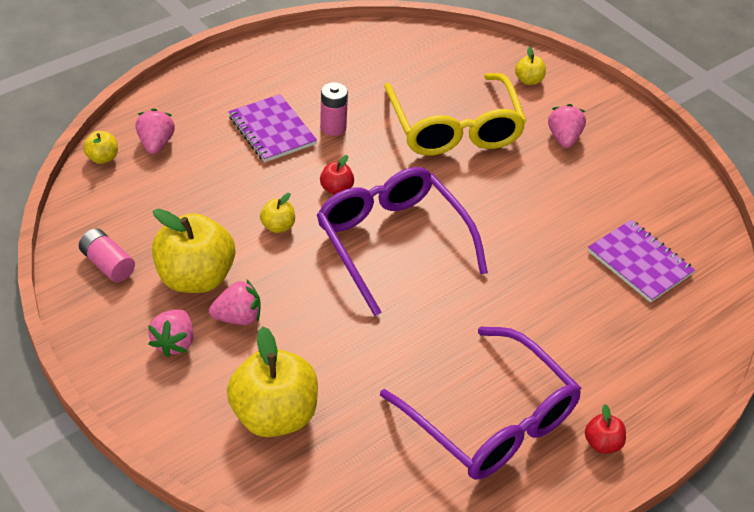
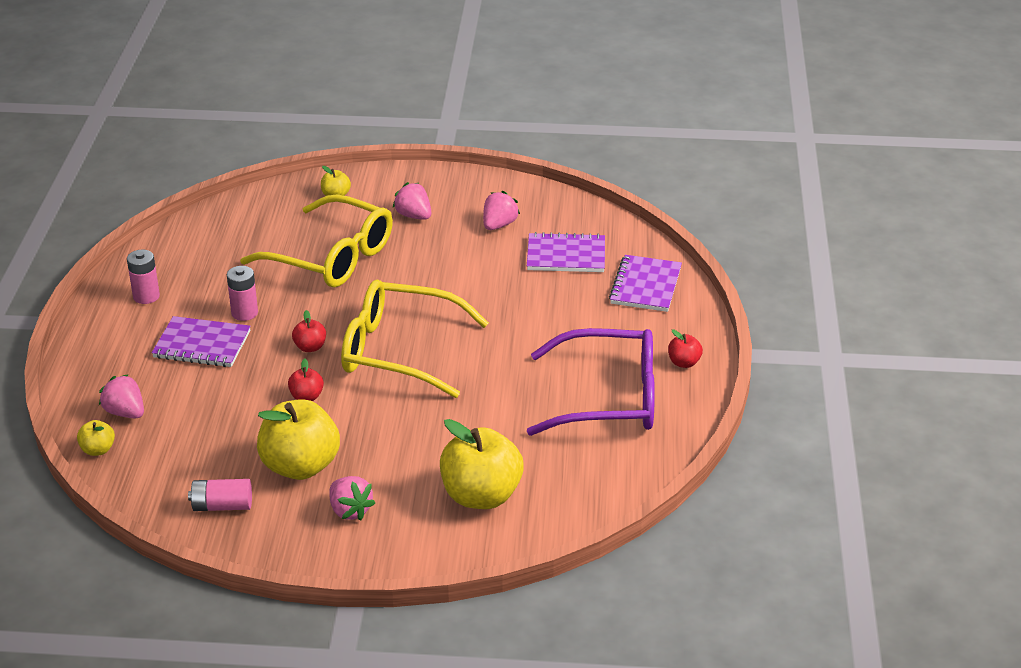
camera: 45 degrees left, 10 degrees down
pink strawberry [209,279,261,325] -> pink strawberry moved to [483,191,520,230]
yellow apple [260,193,295,233] -> red apple [288,358,324,401]
purple glasses [316,167,488,316] -> yellow glasses [341,279,489,398]
none -> pink battery [127,250,160,304]
none -> purple notebook [609,255,682,312]

